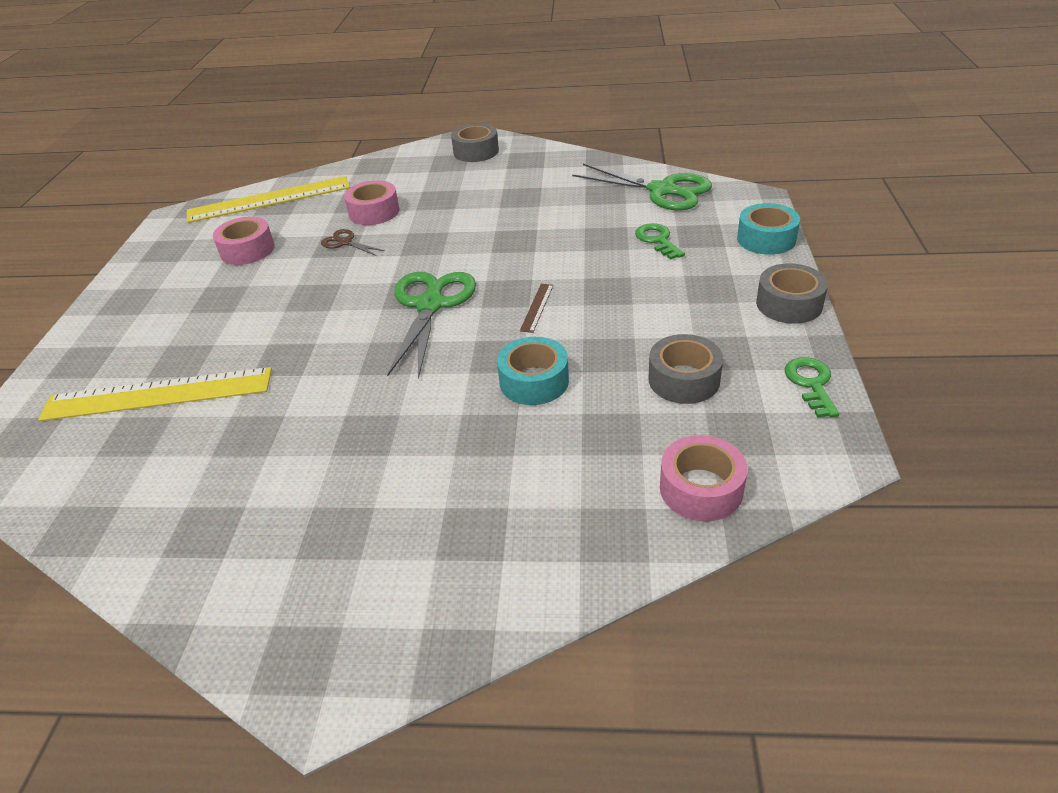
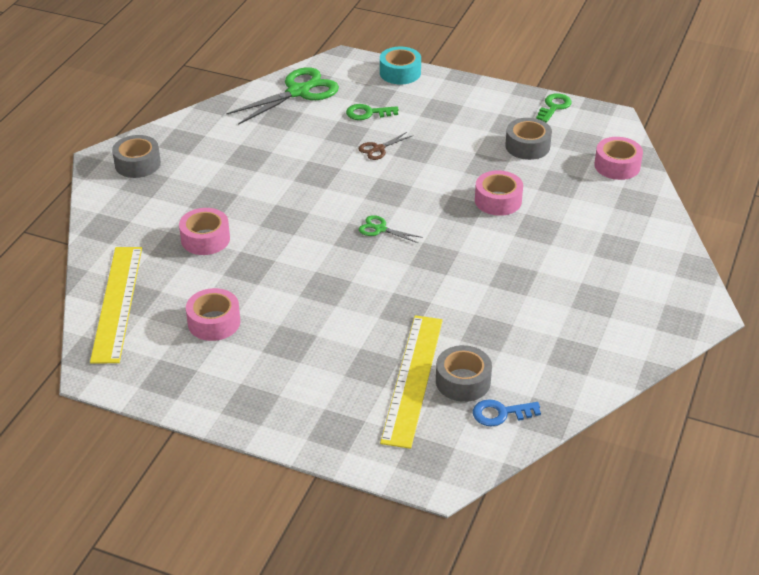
camera: 75 degrees left, 0 degrees up
brown scissors [321,229,385,256] -> brown scissors moved to [358,132,412,160]
green scissors [387,272,476,379] -> green scissors [359,215,423,243], size x0.48
turquoise tape [497,337,569,405] -> pink tape [475,170,523,216]
brown ruler [520,284,554,333] -> none
grey tape [756,263,828,324] -> grey tape moved to [436,345,492,402]
green key [785,357,839,418] -> green key turned 105 degrees clockwise [536,93,572,123]
none -> blue key [473,399,541,426]

